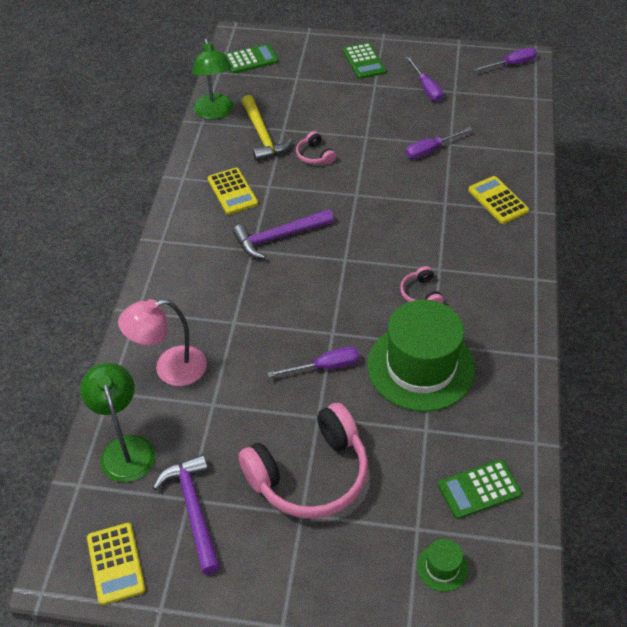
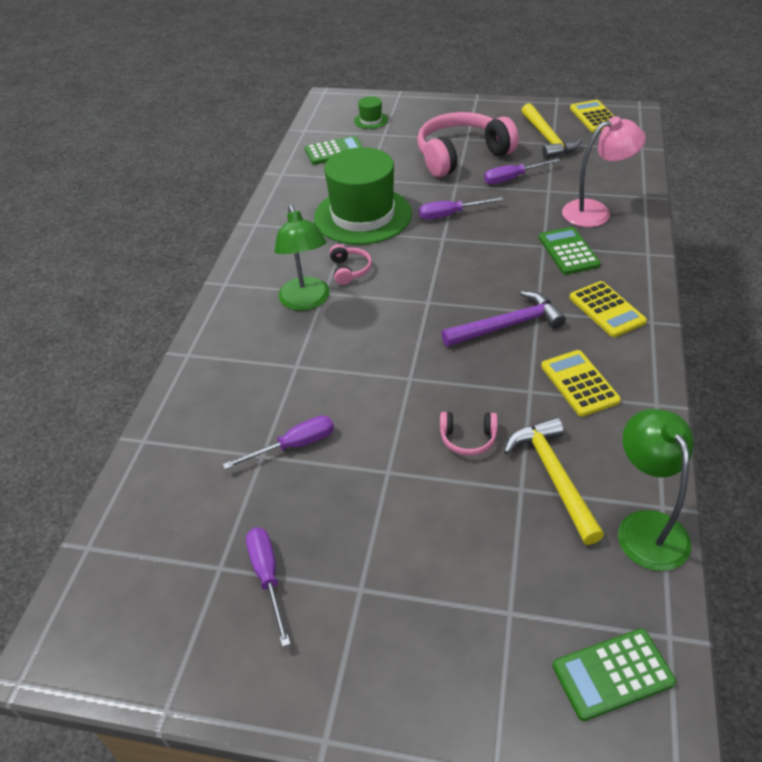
camera: 175 degrees left, 5 degrees down
green lamp [80,363,155,482] -> green lamp moved to [274,205,330,311]
purple hammer [153,455,220,574] -> yellow hammer [521,103,582,159]
pink headphones [296,131,336,164] -> pink headphones turned 120 degrees clockwise [440,412,498,456]
green calculator [343,43,386,79] -> green calculator moved to [539,227,601,275]
yellow calculator [468,176,529,224] -> yellow calculator moved to [569,281,647,337]
purple screwdriver [473,47,537,72] -> purple screwdriver moved to [484,158,561,184]

